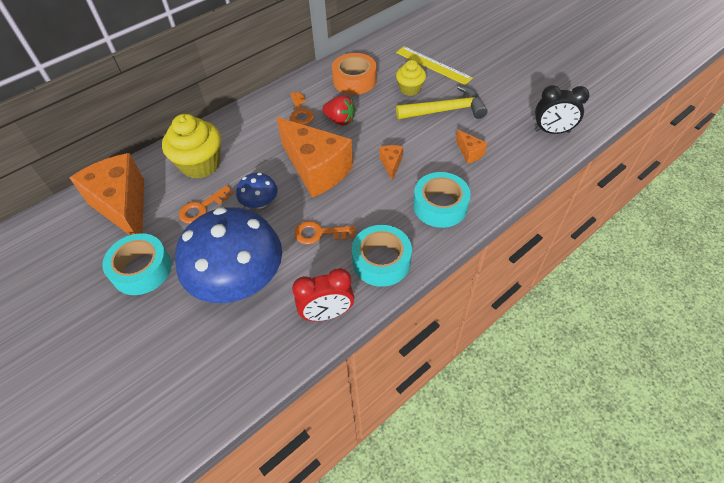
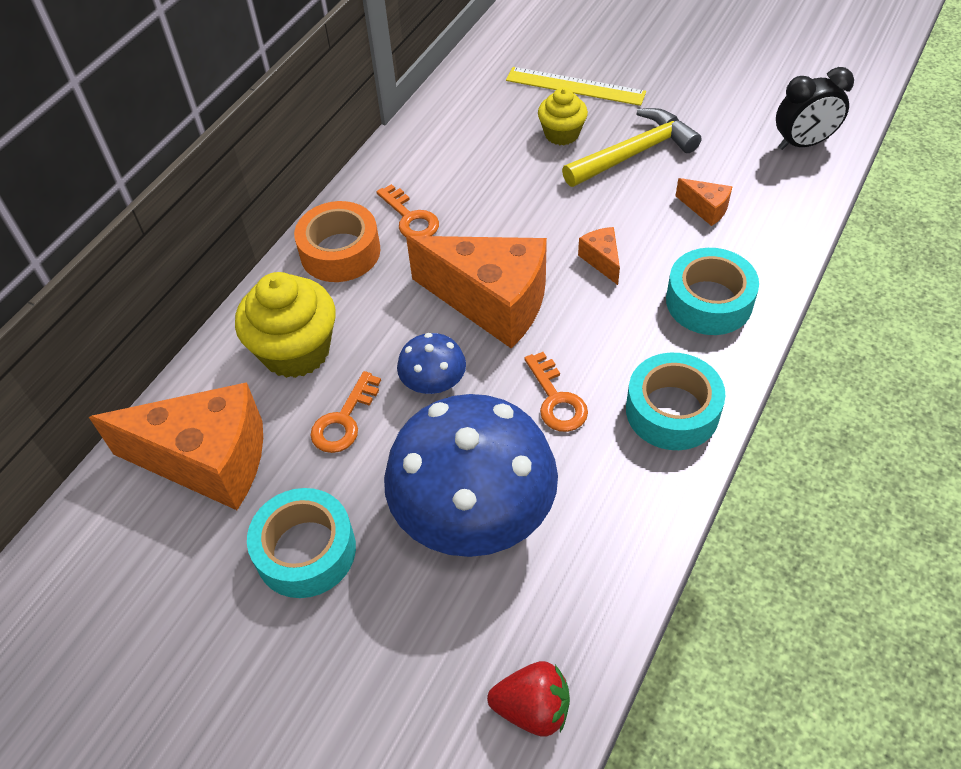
camera: 20 degrees left, 0 degrees up
orange cheese [70,153,144,235] -> orange cheese turned 150 degrees clockwise [89,382,263,510]
red clock [292,268,354,321] -> none
orange key [294,221,356,245] -> orange key turned 90 degrees counterclockwise [524,352,588,432]
red strawberry [322,95,356,126] -> red strawberry moved to [487,661,570,737]
orange tape [332,53,377,95] -> orange tape moved to [294,201,380,282]

